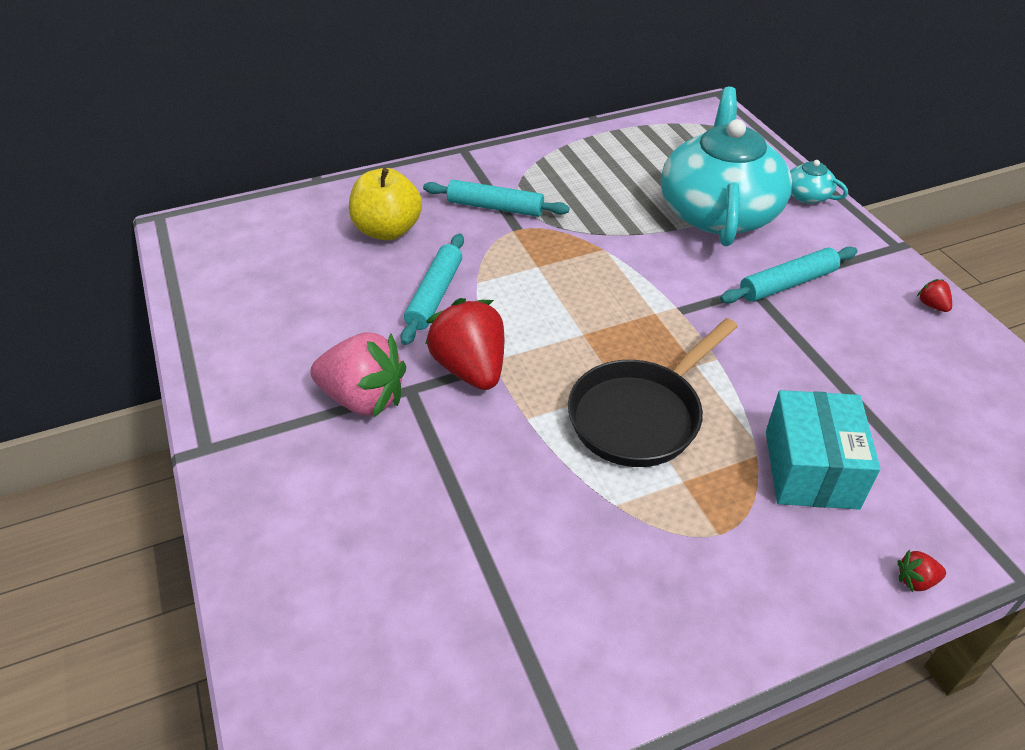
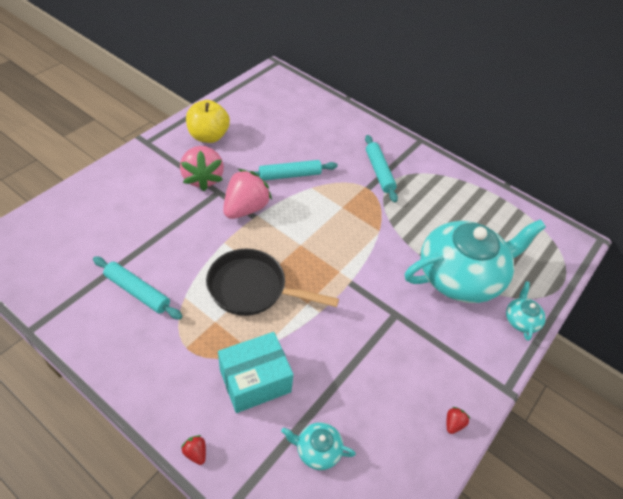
camera: 55 degrees right, 5 degrees up
yellow apple [349,168,422,240] -> yellow apple moved to [186,100,230,143]
red strawberry [425,298,504,390] -> pink strawberry [223,169,272,219]
turquoise rolling pin [720,247,858,303] -> turquoise rolling pin moved to [93,256,182,320]
none -> turquoise teapot [281,422,356,470]

